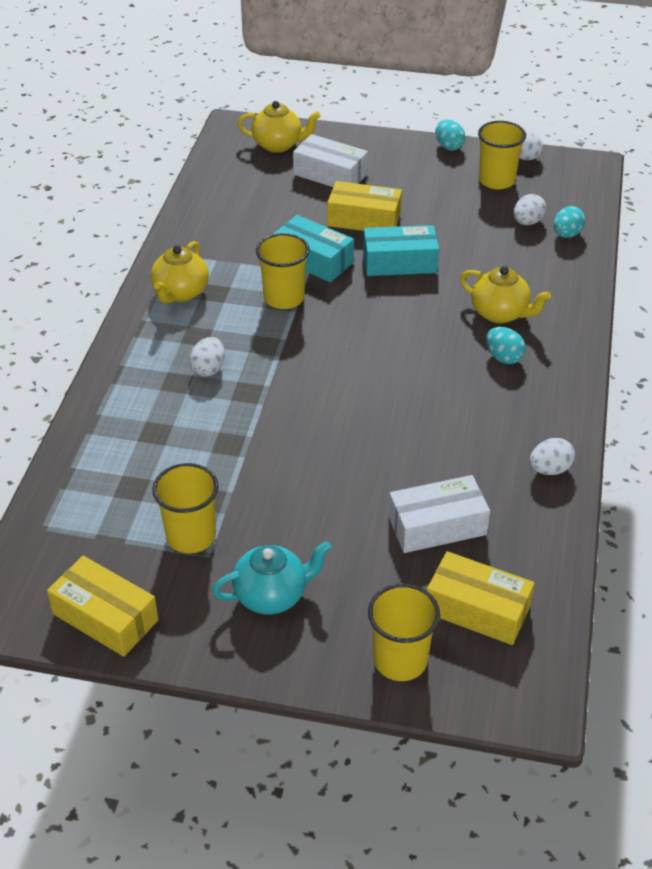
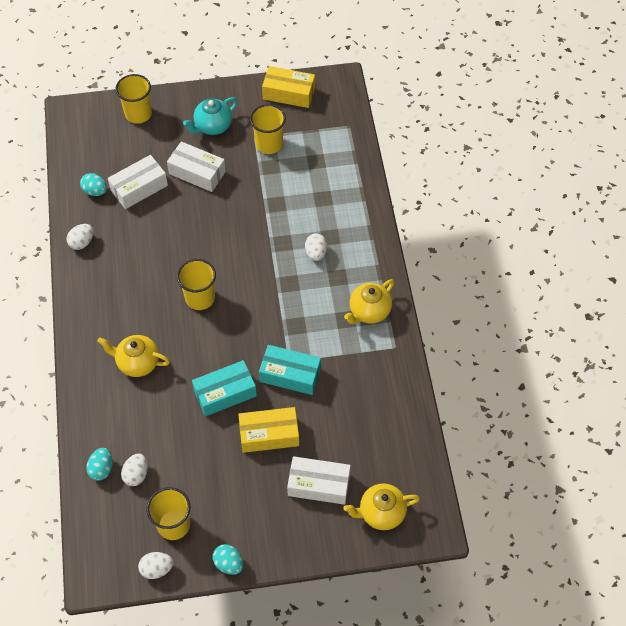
camera: 160 degrees right, 15 degrees up
yellow teapot [151,241,209,304] -> yellow teapot turned 135 degrees counterclockwise [344,279,394,324]
yellow cup [256,233,310,309] -> yellow cup moved to [177,259,216,310]
yellow box [427,551,535,645] -> none
turquoise egg [486,327,526,364] -> turquoise egg moved to [80,173,107,196]
none -> white box [167,141,226,192]

